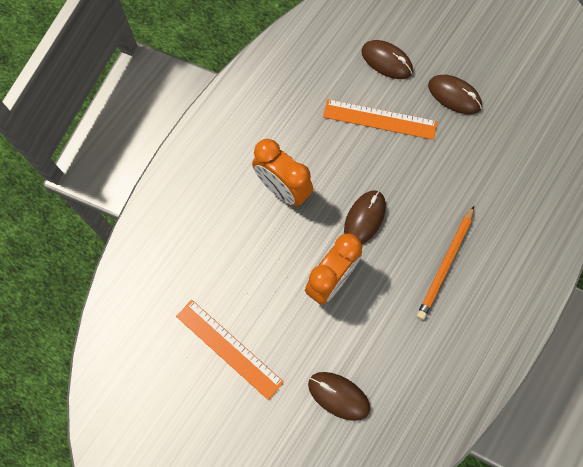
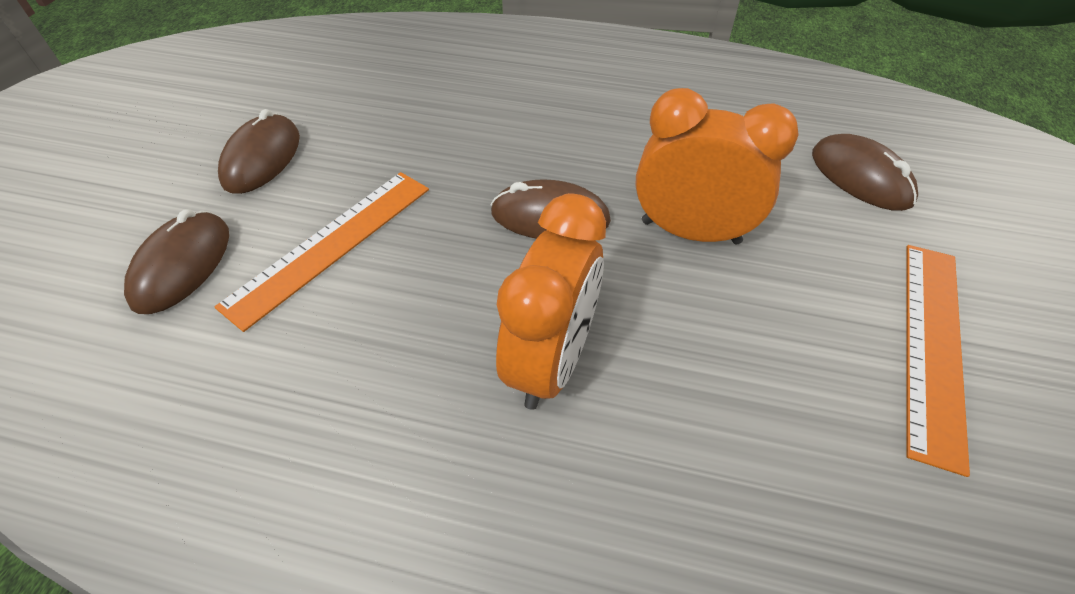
camera: 110 degrees left, 20 degrees down
brown mouse [308,372,370,421] -> brown mouse turned 45 degrees counterclockwise [812,134,918,211]
orange ruler [323,99,437,140] -> orange ruler turned 45 degrees clockwise [215,172,429,332]
orange pencil [417,206,474,320] -> none

